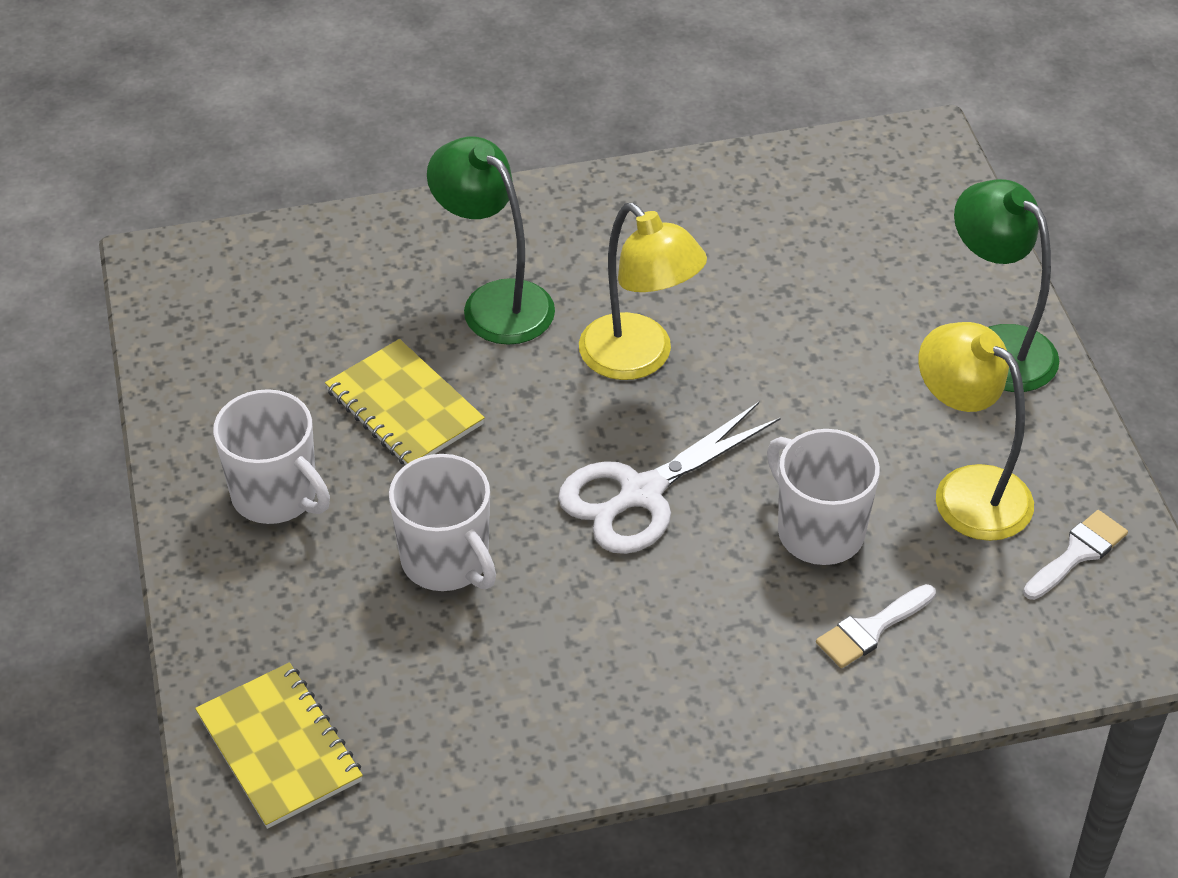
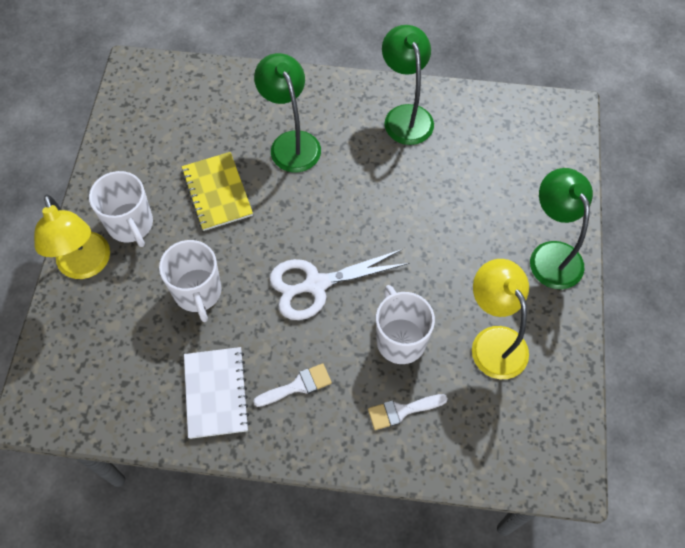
camera: 20 degrees right, 15 degrees up
yellow notebook [195,663,363,829] -> none
yellow lamp [579,203,707,380] -> yellow lamp moved to [34,195,110,279]
white brush [1023,510,1128,600] -> white brush moved to [253,363,332,407]
none -> white notebook [184,347,250,439]
none -> green lamp [382,25,434,145]

